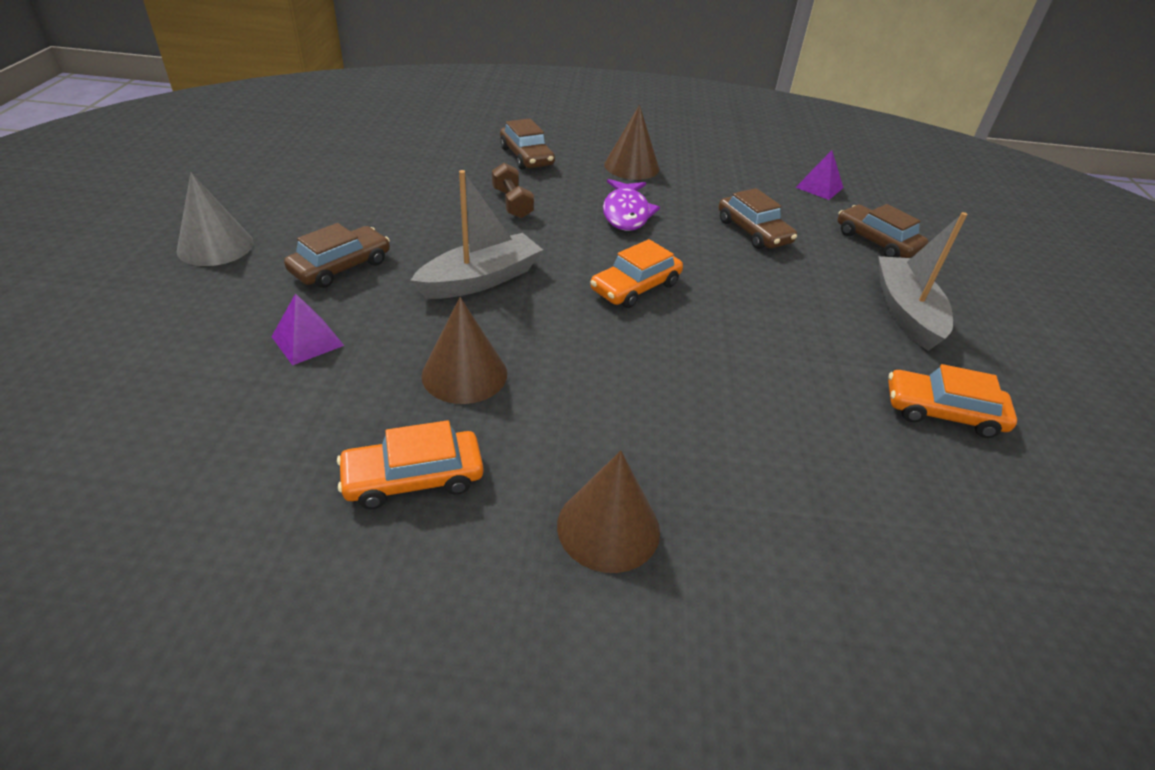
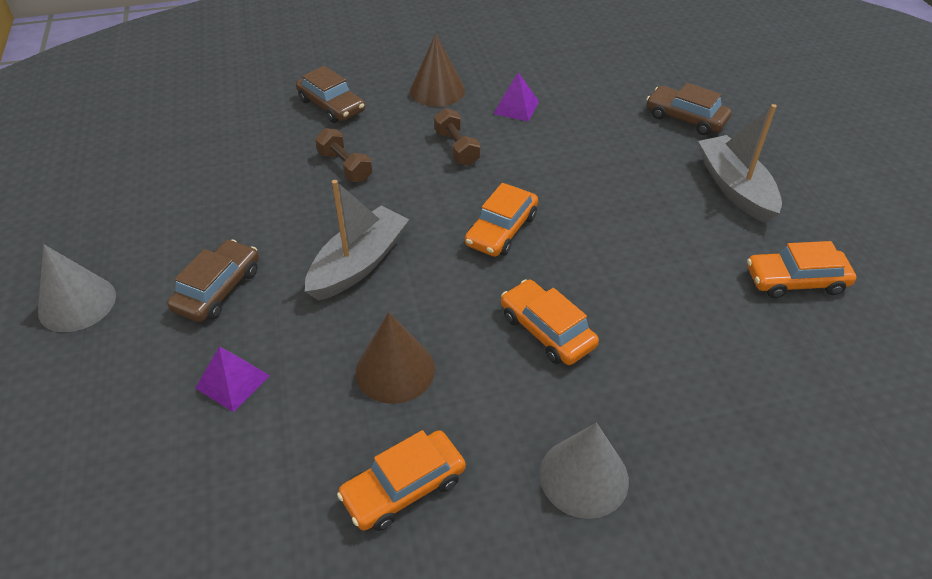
camera: 15 degrees left, 5 degrees up
brown cone [557,451,660,573] -> grey cone [540,423,629,519]
purple fish [603,179,660,231] -> brown dumbbell [434,108,481,166]
brown car [719,188,797,249] -> none
purple pyramid [795,150,844,200] -> purple pyramid moved to [493,72,539,122]
none -> orange car [501,280,599,365]

